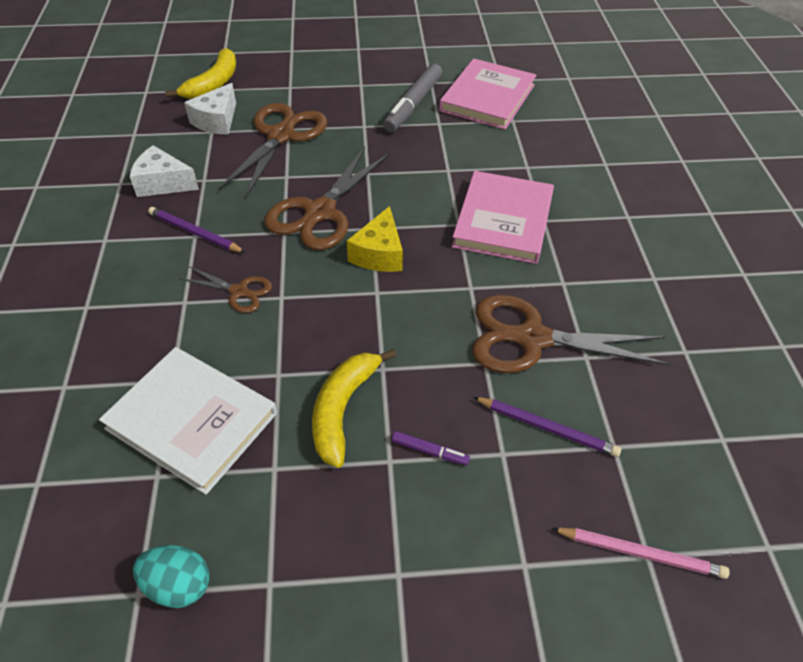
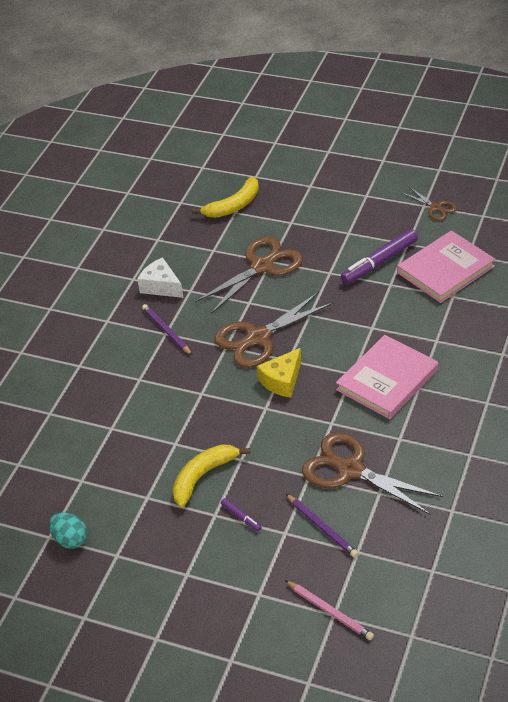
camera: 30 degrees right, 5 degrees down
white book [99,347,277,495] -> none
brown scissors [179,266,272,313] -> brown scissors moved to [402,187,457,221]
white cheese [184,83,236,135] -> none
grey marker [383,64,442,132] -> purple marker [341,229,418,284]

